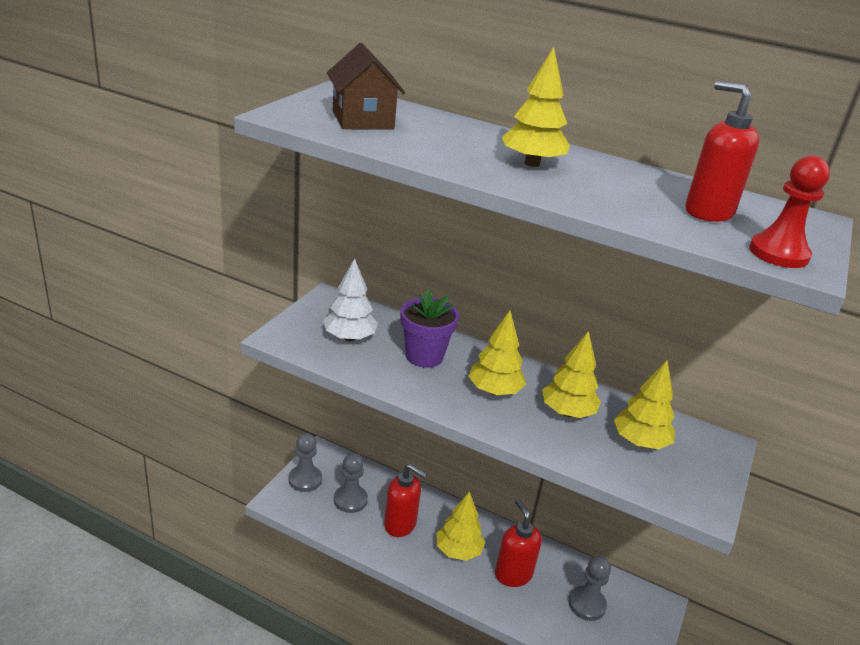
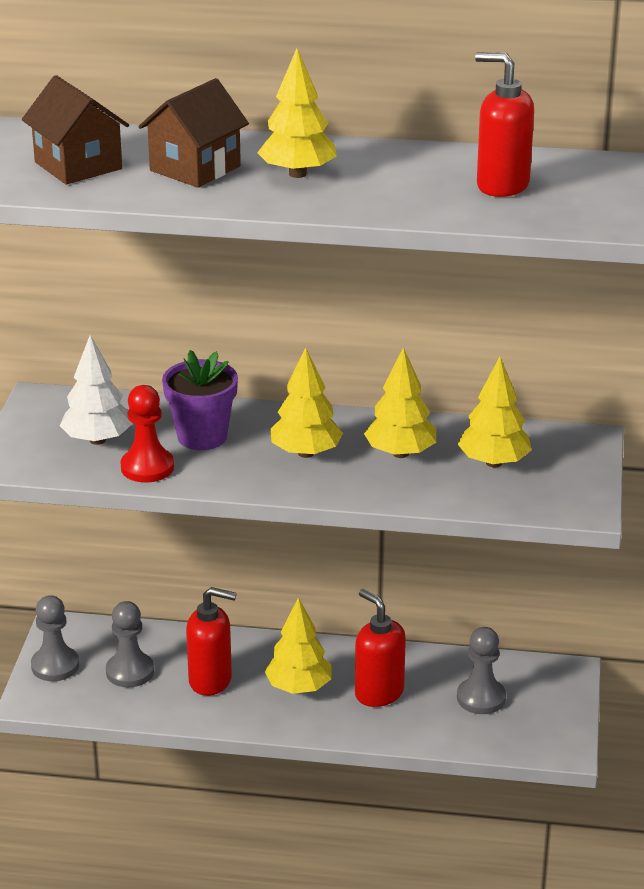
camera: 15 degrees left, 0 degrees up
red pawn [749,156,830,268] -> red pawn moved to [120,385,174,483]
none -> brown house [138,78,249,188]

